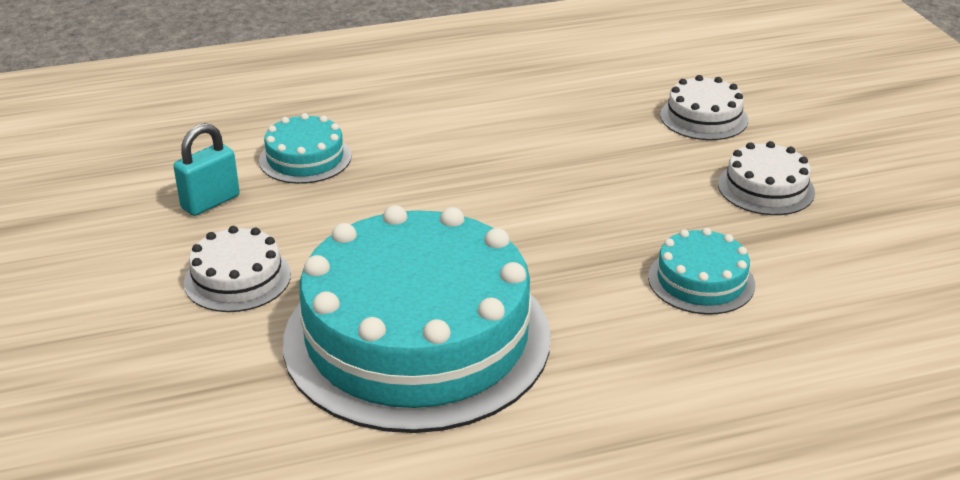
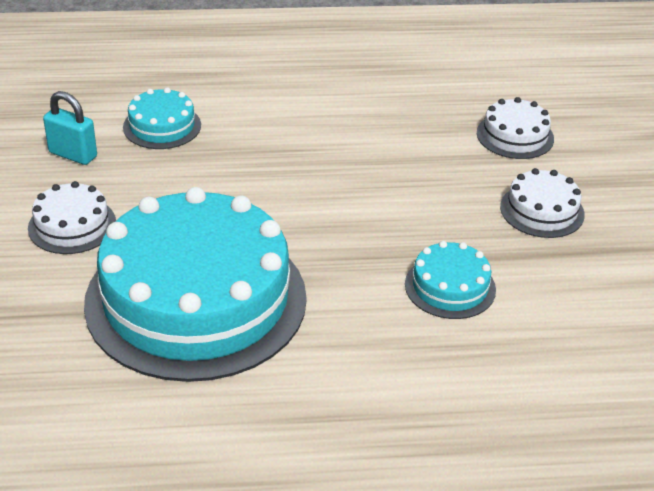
camera: 10 degrees right, 5 degrees up
turquoise padlock [173,123,240,216] -> turquoise padlock turned 60 degrees clockwise [43,91,97,165]

